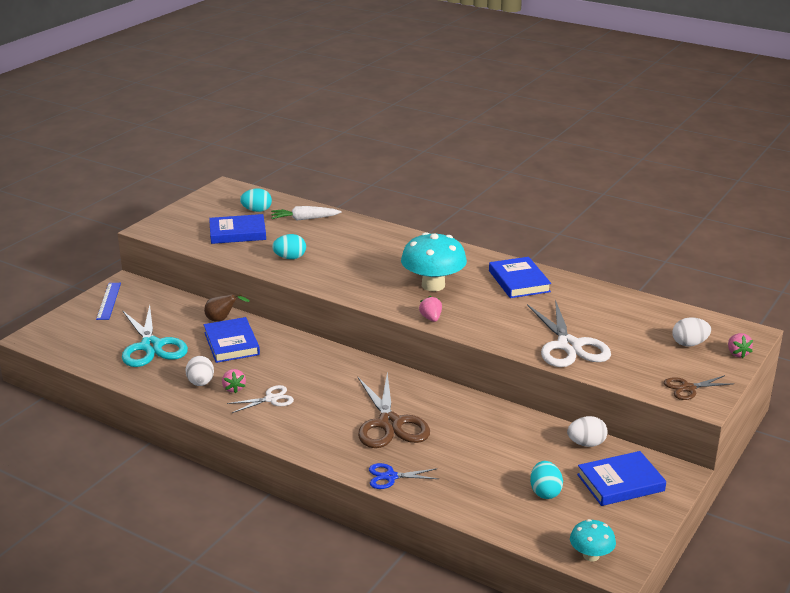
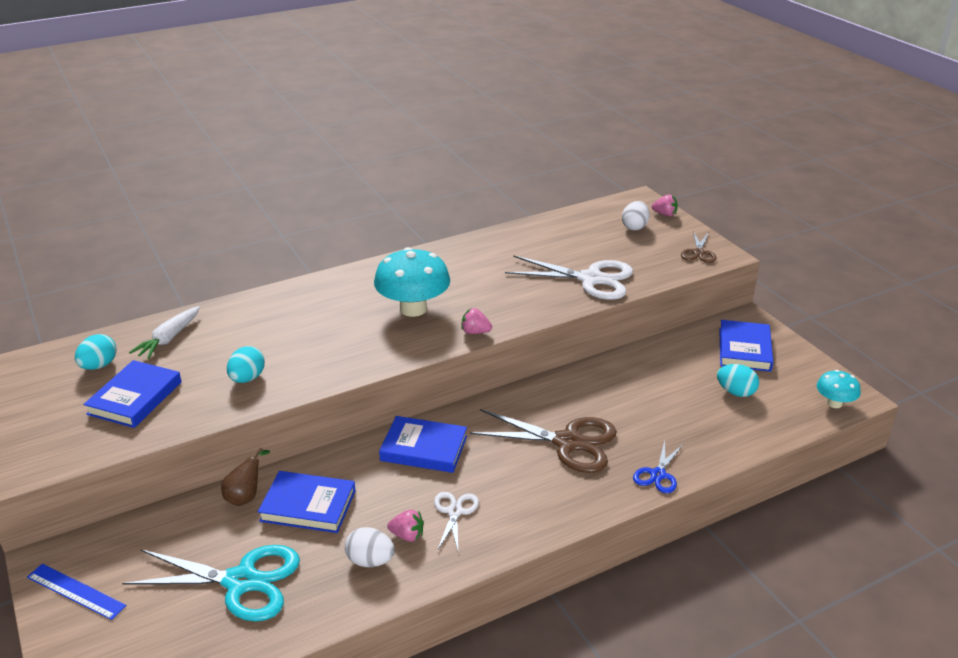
camera: 60 degrees left, 5 degrees up
blue book [489,257,551,298] -> blue book moved to [379,416,467,473]
white egg [567,416,608,447] -> none

